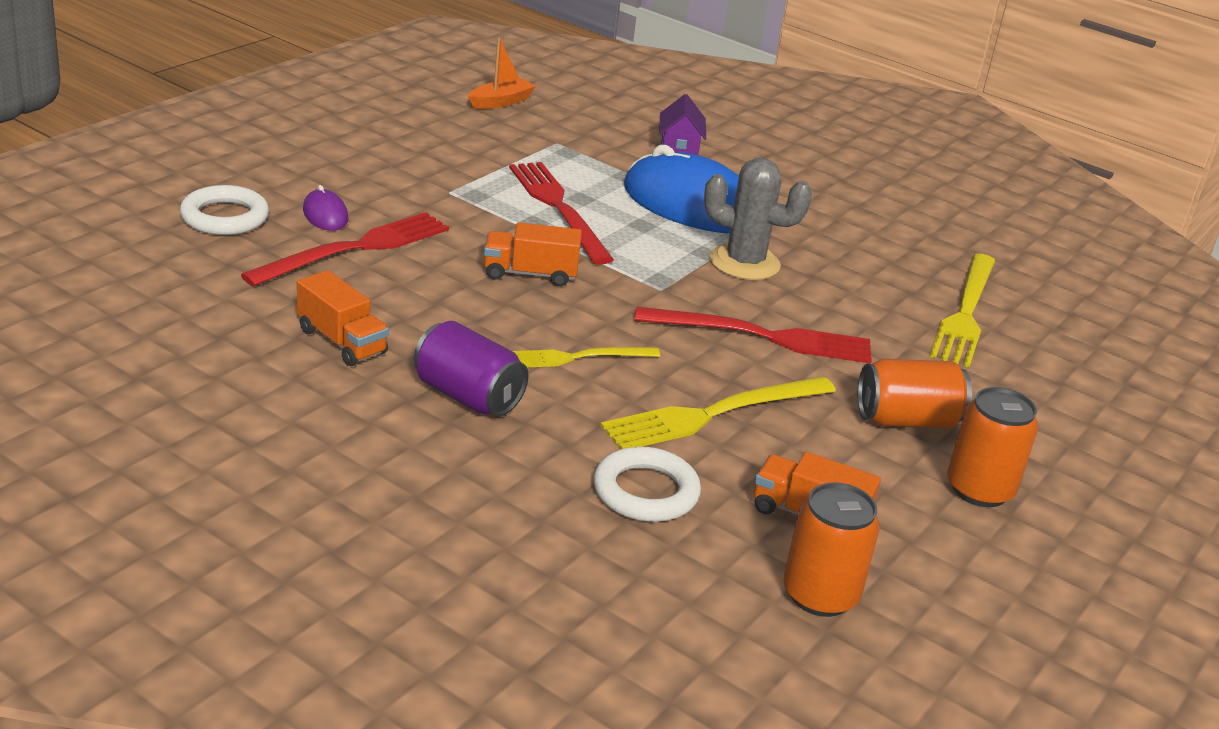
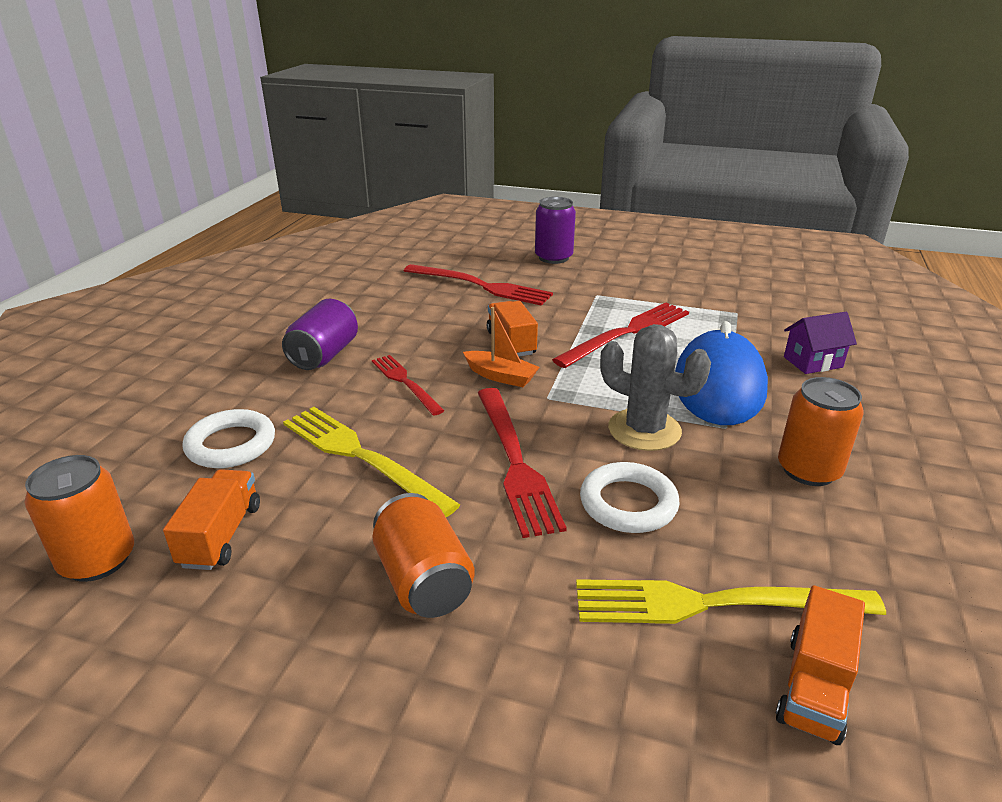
camera: 75 degrees right, 0 degrees up
white ring [180,185,269,235] -> white ring moved to [580,462,680,533]
orange truck [297,270,389,366] -> orange truck moved to [776,585,865,745]
purple mouse [303,185,348,231] -> none
orange boat [468,37,536,109] -> orange boat moved to [463,307,540,387]
yellow fork [513,347,660,368] -> red fork [372,355,444,416]
grey cactus [704,157,812,280] -> grey cactus turned 60 degrees counterclockwise [600,324,711,451]
orange can [947,387,1038,507] -> orange can moved to [778,377,864,486]
none -> purple can [535,197,576,264]

